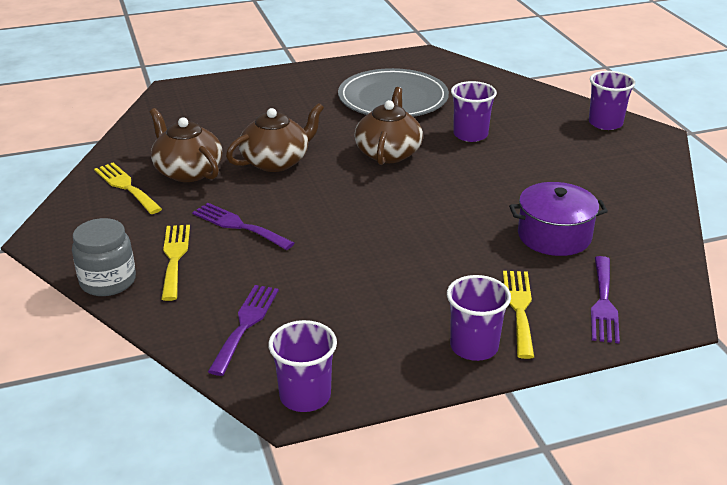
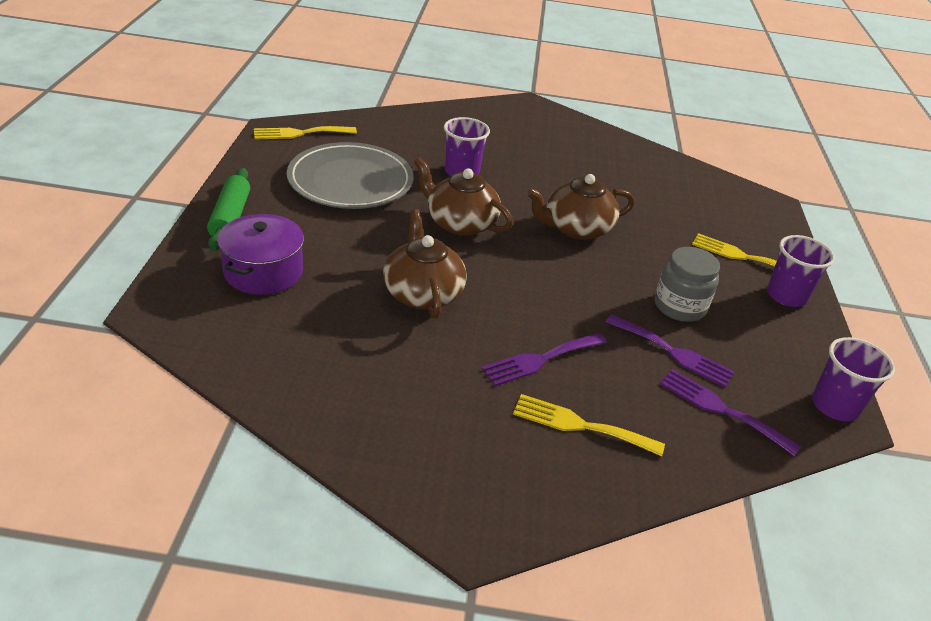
camera: 70 degrees left, 5 degrees up
grey jar [72,218,136,296] -> grey jar moved to [655,247,720,322]
yellow fork [94,163,162,214] -> yellow fork moved to [254,126,357,139]
brown teapot [150,108,222,182] -> brown teapot moved to [527,174,635,240]
purple pot [509,182,608,256] -> purple pot moved to [217,214,304,295]
purple cup [589,71,635,130] -> none
purple fork [591,256,620,343] -> purple fork moved to [606,314,735,387]
none -> green rolling pin [207,168,250,251]

